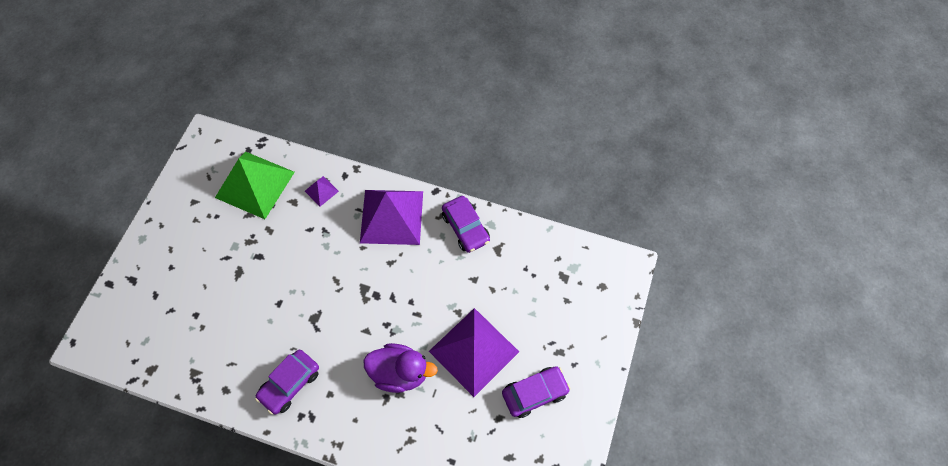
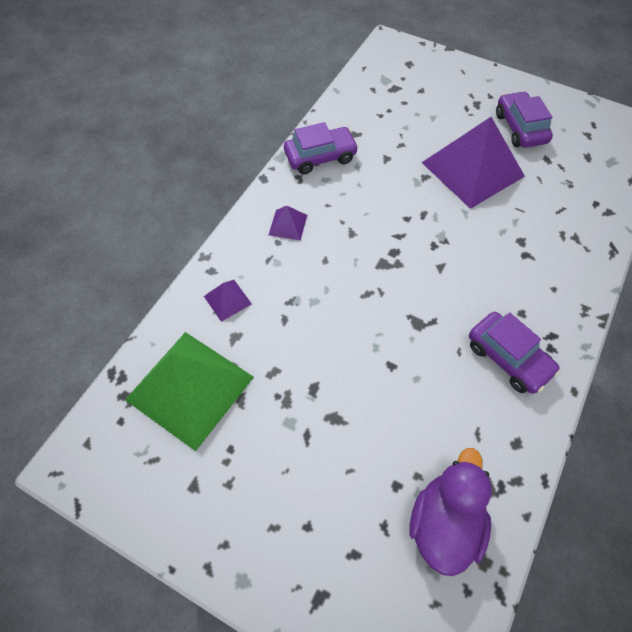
camera: 80 degrees left, 5 degrees down
purple pyramid [360,190,423,245] -> purple pyramid [269,206,307,241], size x0.42
purple duck [363,343,438,393] -> purple duck moved to [409,448,492,576]

